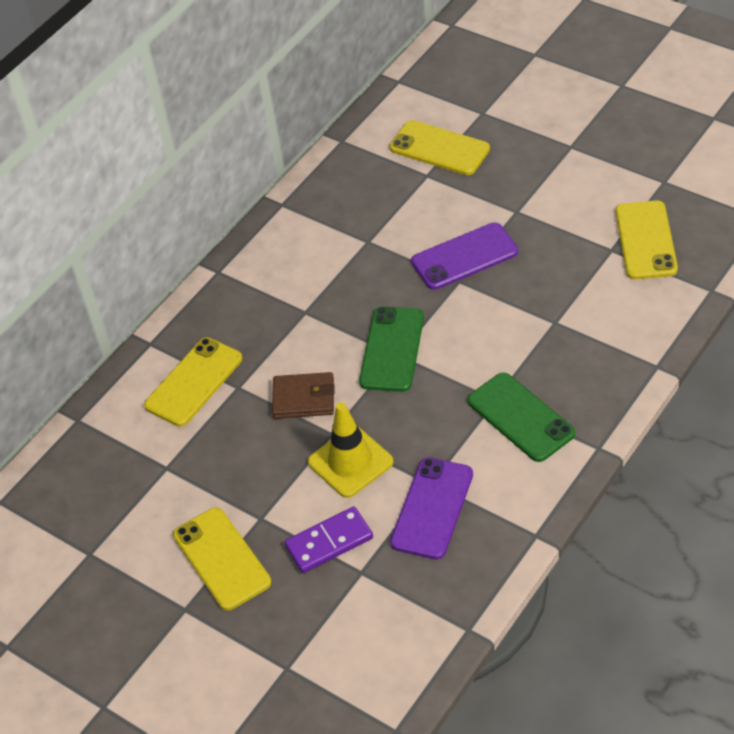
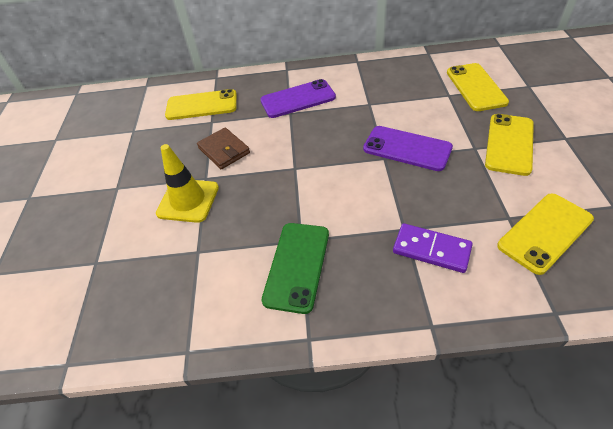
camera: 50 degrees right, 0 degrees up
yellow phone [173,507,271,611] -> yellow phone moved to [485,114,534,176]
purple domino [284,506,373,573] -> purple domino moved to [393,223,473,273]
green phone [359,307,424,392] -> none
purple phone [390,457,473,559] -> purple phone moved to [261,79,336,118]

